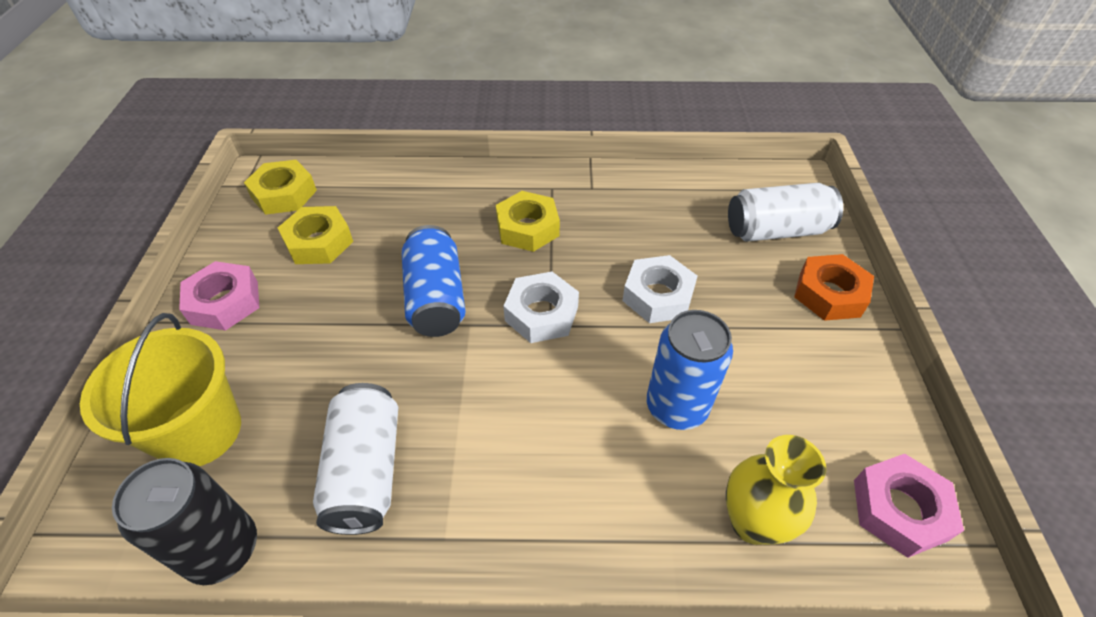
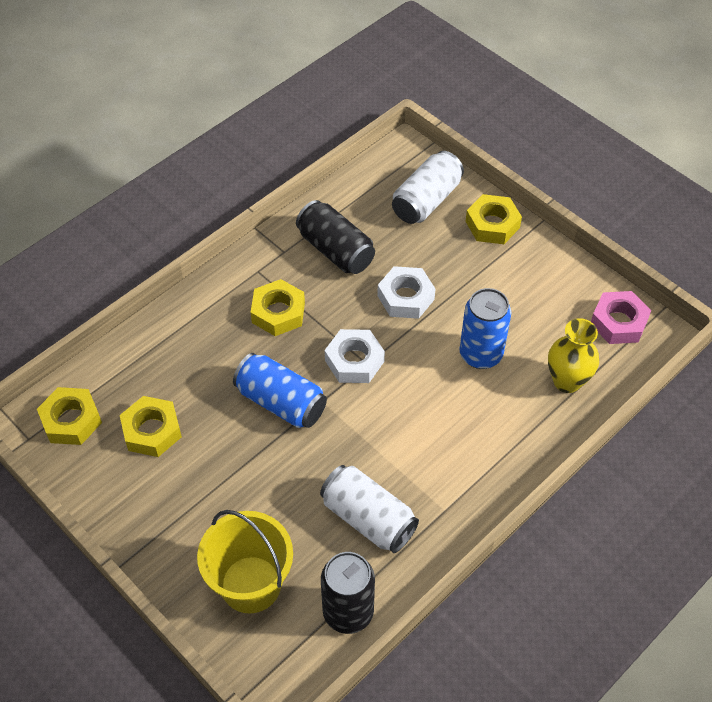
camera: 45 degrees left, 5 degrees up
pink nut [179,261,259,330] -> none
orange nut [794,254,874,321] -> yellow nut [465,194,522,244]
none -> black can [296,200,375,274]

